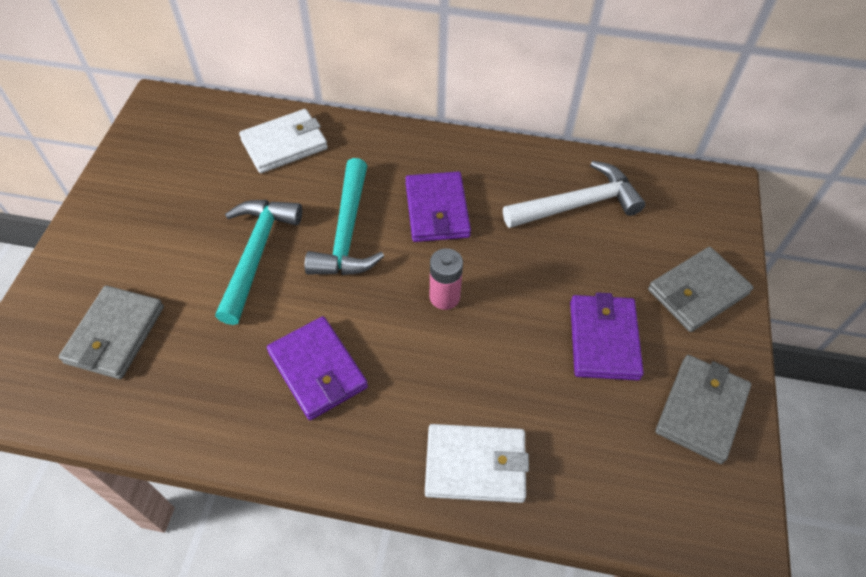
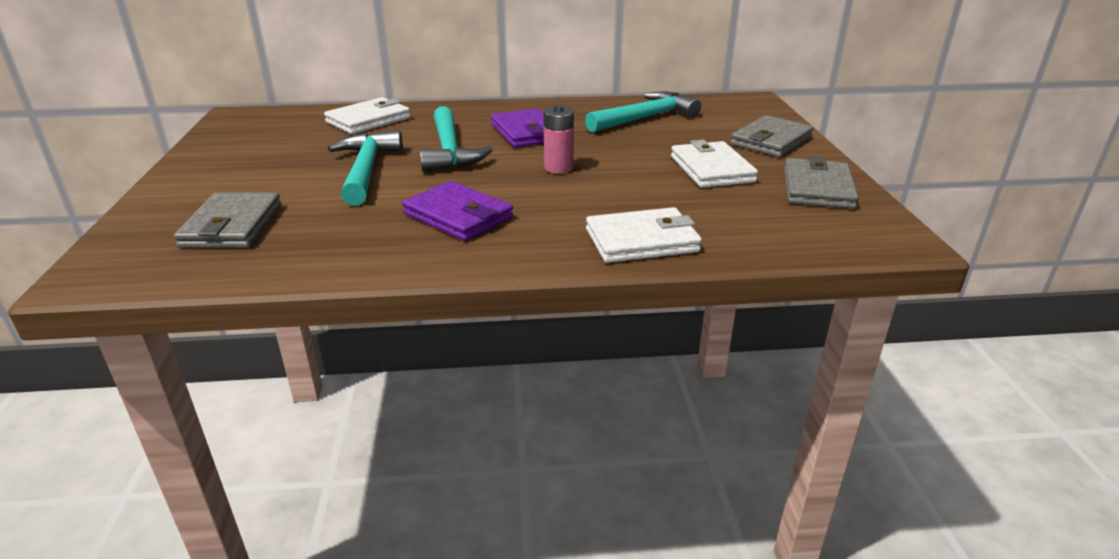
camera: 15 degrees left, 25 degrees down
white hammer [503,161,645,228] -> turquoise hammer [585,91,701,133]
purple wallet [570,292,644,380] -> white wallet [671,140,758,188]

